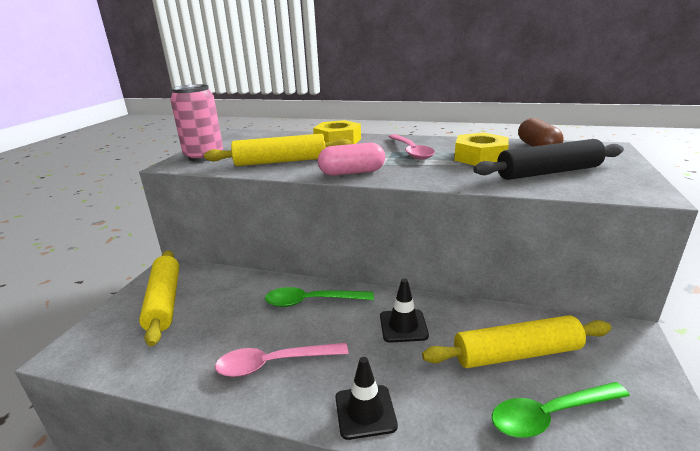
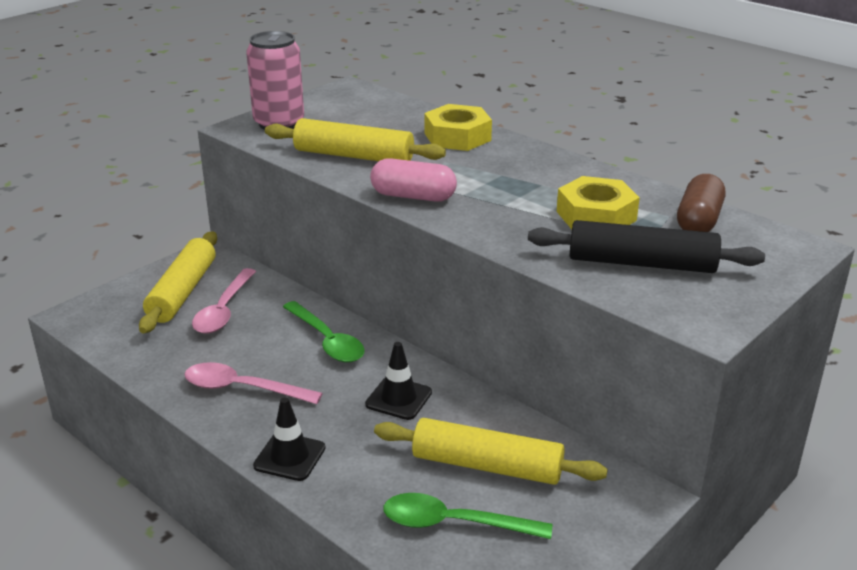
camera: 25 degrees right, 5 degrees up
green spoon [265,287,374,307] -> green spoon turned 150 degrees counterclockwise [283,301,365,362]
pink spoon [388,134,435,160] -> pink spoon moved to [192,268,256,334]

